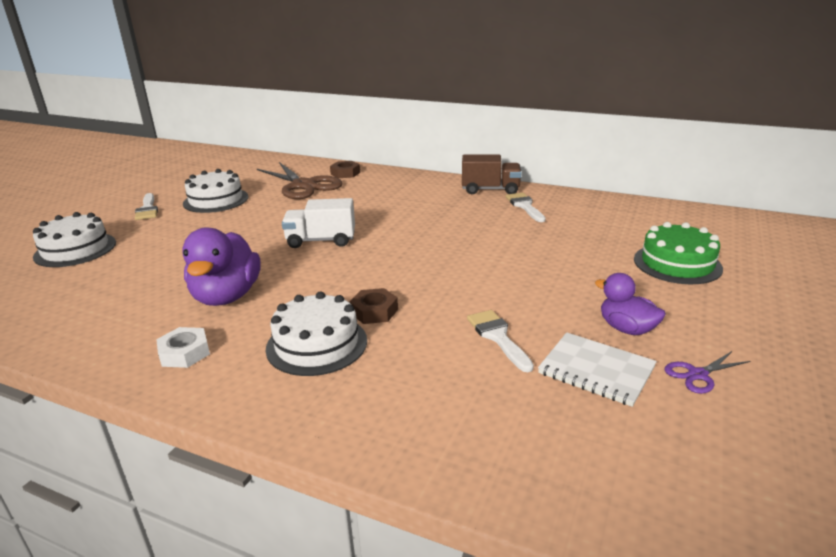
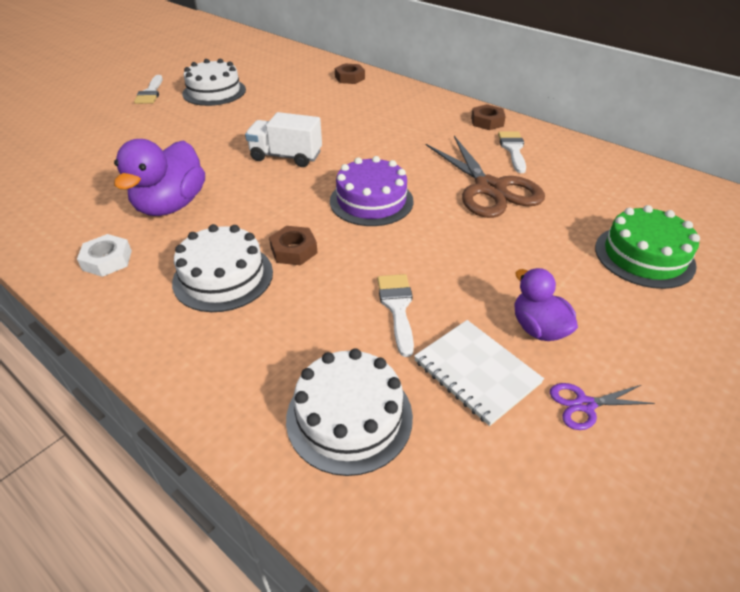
camera: 15 degrees right, 15 degrees up
white cake [33,212,116,267] -> white cake moved to [286,348,413,476]
brown scissors [257,162,343,199] -> brown scissors moved to [426,136,545,218]
brown truck [462,154,522,194] -> brown nut [471,104,506,130]
none -> purple cake [330,156,413,226]

